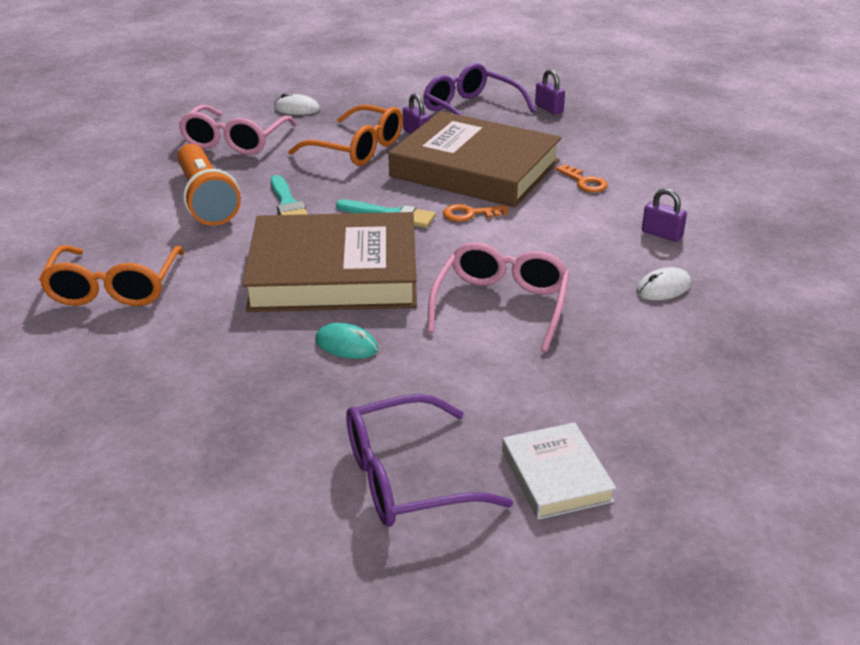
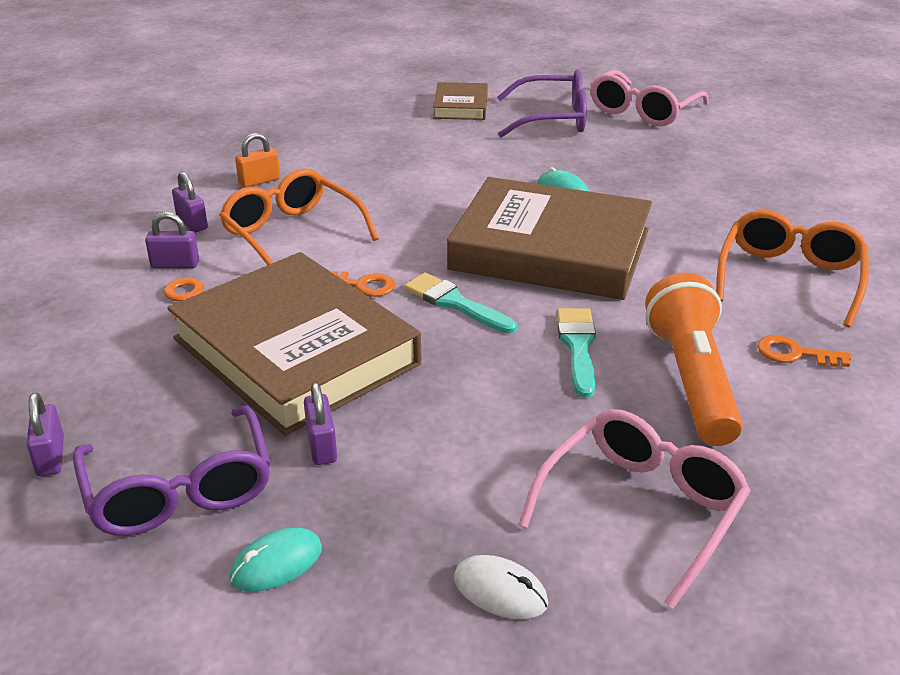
camera: 160 degrees left, 0 degrees up
orange glasses [288,105,403,166] -> orange glasses moved to [219,168,379,265]
pink glasses [427,242,570,352] -> pink glasses moved to [590,70,709,126]
white book [502,422,616,520] -> brown book [433,82,488,120]
white mouse [636,267,691,300] -> orange padlock [235,133,280,188]
none -> purple padlock [145,212,199,268]
none -> turquoise mouse [229,528,322,592]
none -> orange key [757,335,851,367]

